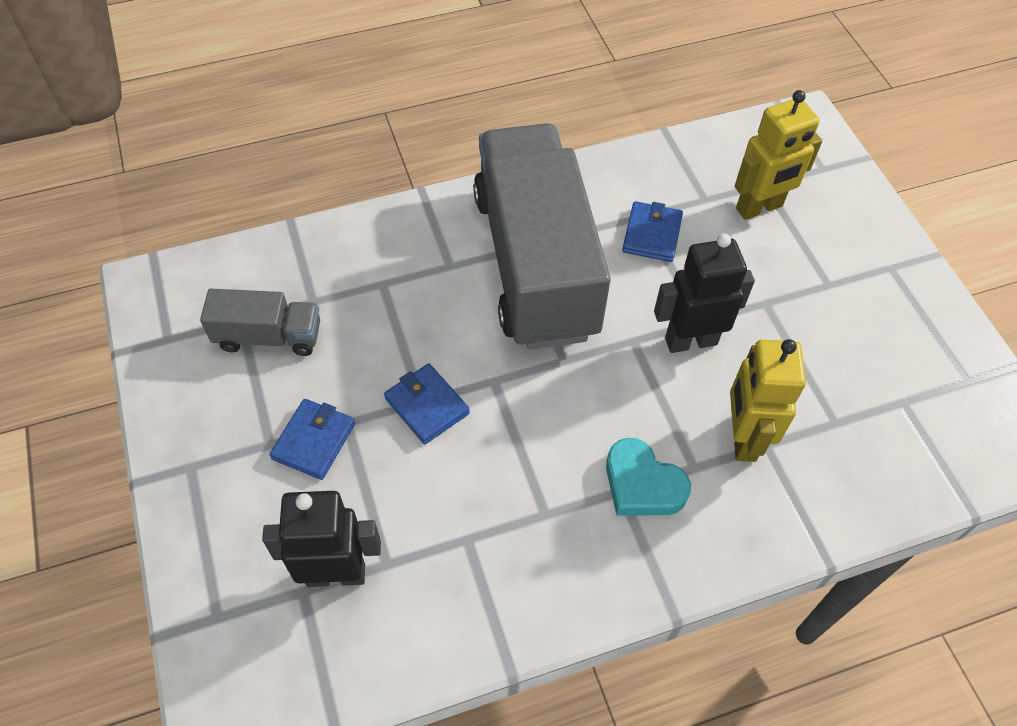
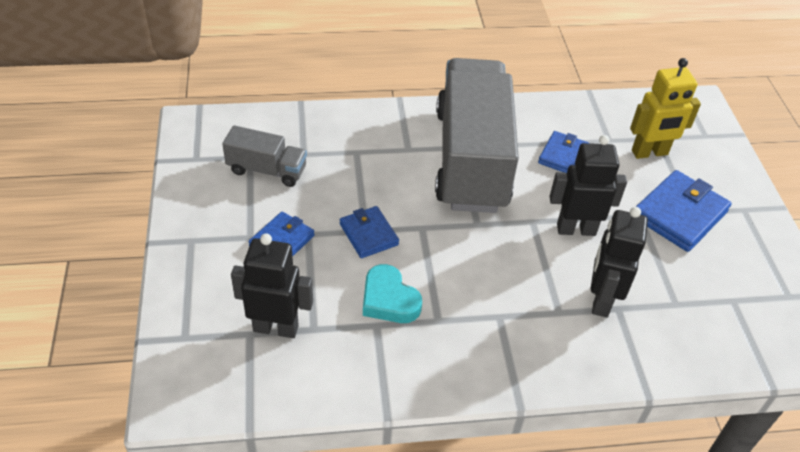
camera: 10 degrees right, 10 degrees down
turquoise heart [606,438,691,516] -> turquoise heart moved to [363,264,422,323]
yellow robot [730,339,806,462] -> black robot [591,207,648,317]
none -> blue wallet [636,170,732,252]

